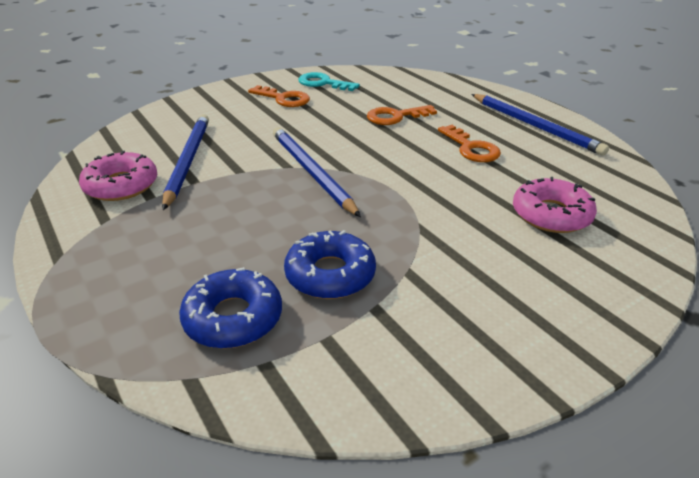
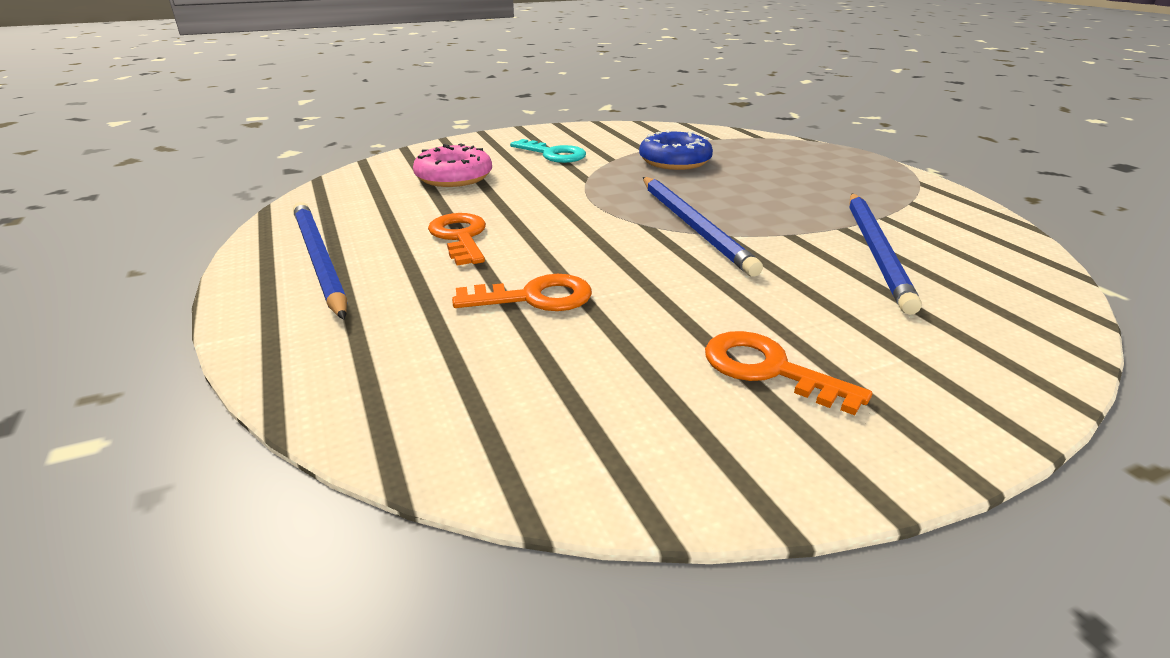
camera: 170 degrees left, 5 degrees down
pink donut [79,151,157,201] -> none
blue donut [179,267,282,349] -> none
turquoise key [298,72,360,91] -> turquoise key moved to [510,139,586,163]

